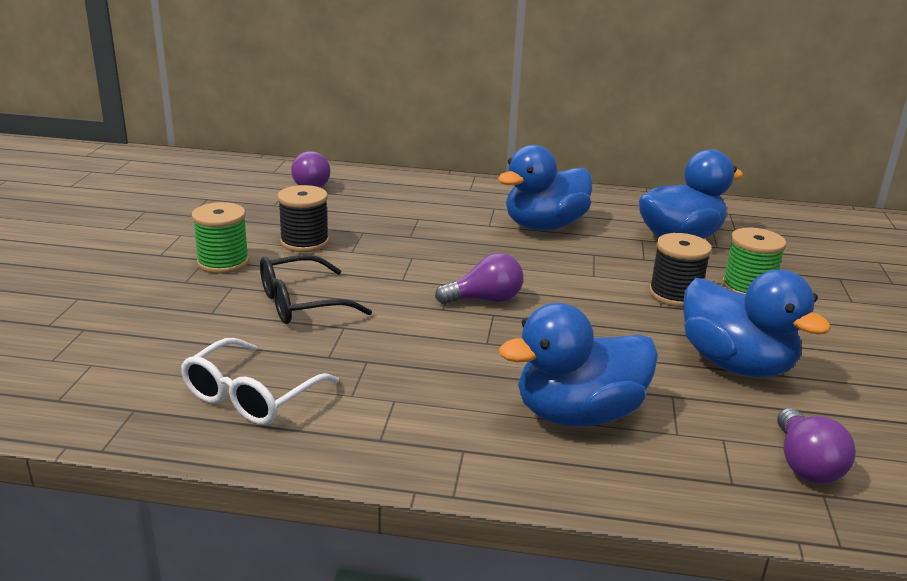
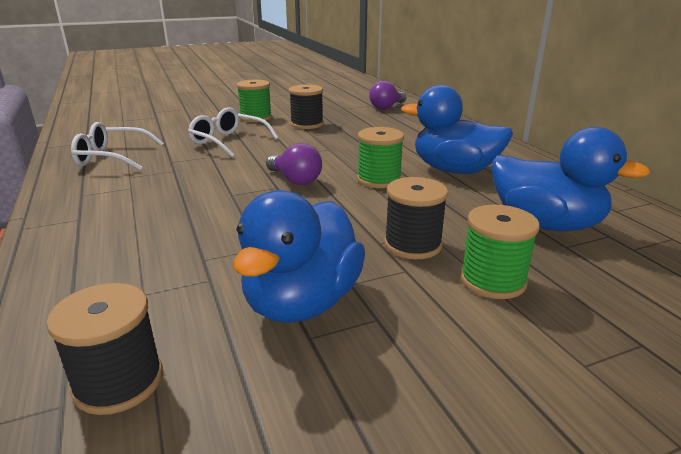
camera: 60 degrees right, 0 degrees up
black glasses [260,255,372,324] -> white glasses [188,107,278,158]
blue duck [499,303,658,426] -> none
purple light bulb [777,408,856,484] -> black spool [46,283,163,415]
none -> green spool [357,127,404,188]

